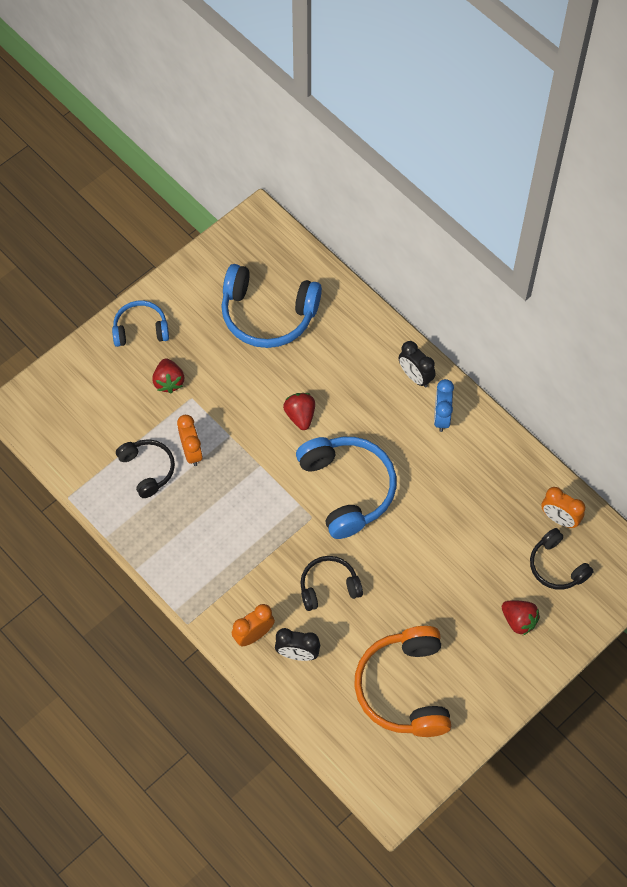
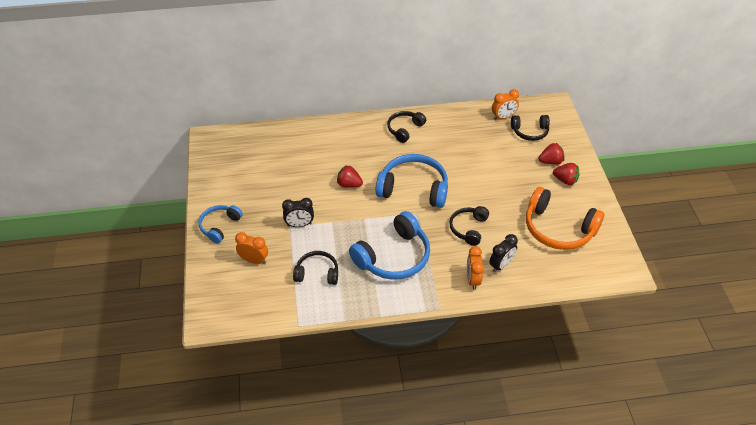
camera: 55 degrees left, 15 degrees down
red strawberry [152,358,184,393] -> red strawberry moved to [553,163,579,185]
orange clock [177,415,203,466] -> orange clock moved to [235,232,268,264]
blue headphones [221,264,322,348] -> blue headphones moved to [349,211,430,280]
black clock [399,341,436,388] -> black clock moved to [282,198,314,227]
blue clock [434,379,454,432] -> black headphones [387,111,426,143]

